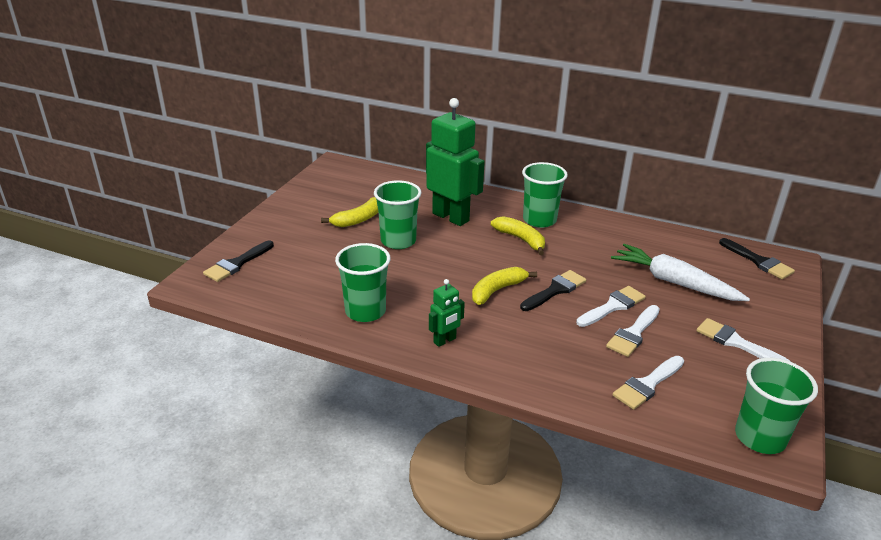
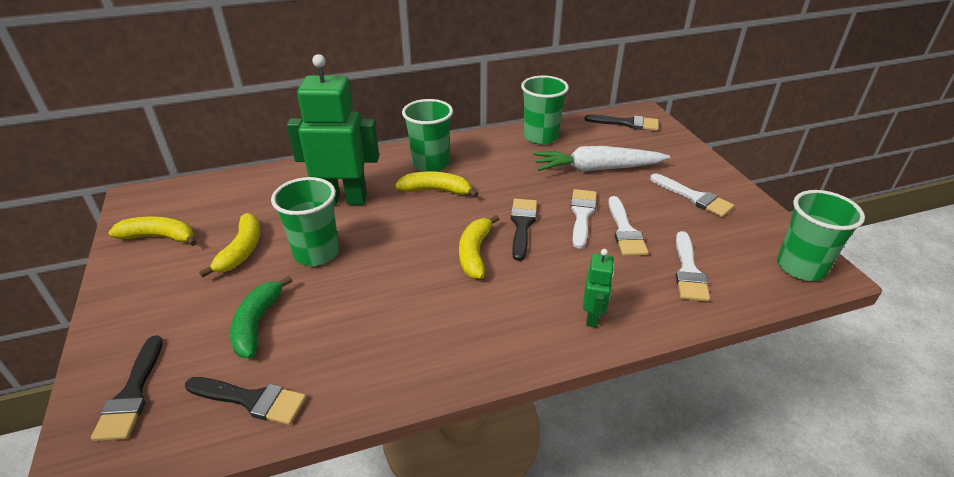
camera: 40 degrees left, 5 degrees up
green cup [335,243,391,322] -> green cup moved to [521,75,569,145]
green robot [429,279,465,347] -> green robot moved to [583,249,614,328]
white brush [696,318,791,362] -> white brush turned 135 degrees counterclockwise [650,173,734,217]
none -> yellow banana [108,217,197,246]
none -> black brush [185,377,306,425]
none -> green banana [230,276,292,358]

